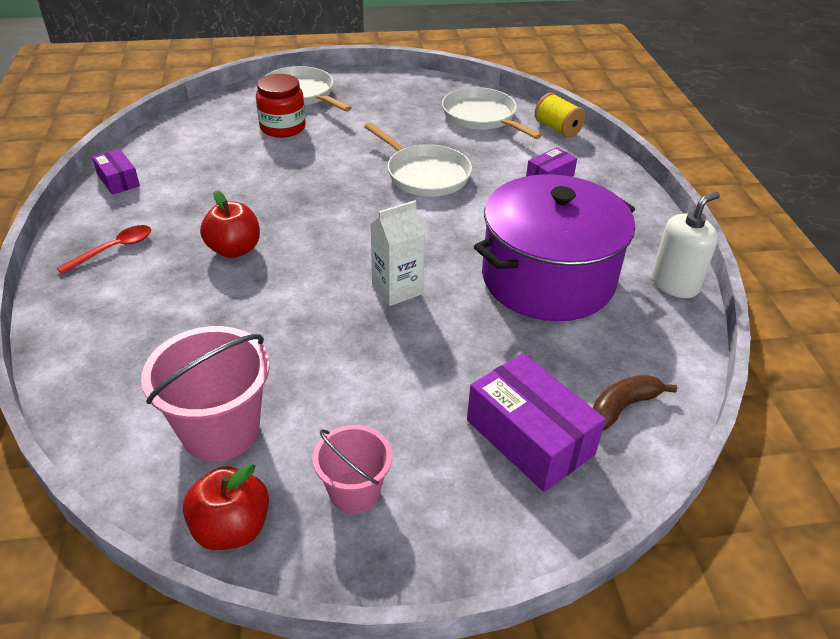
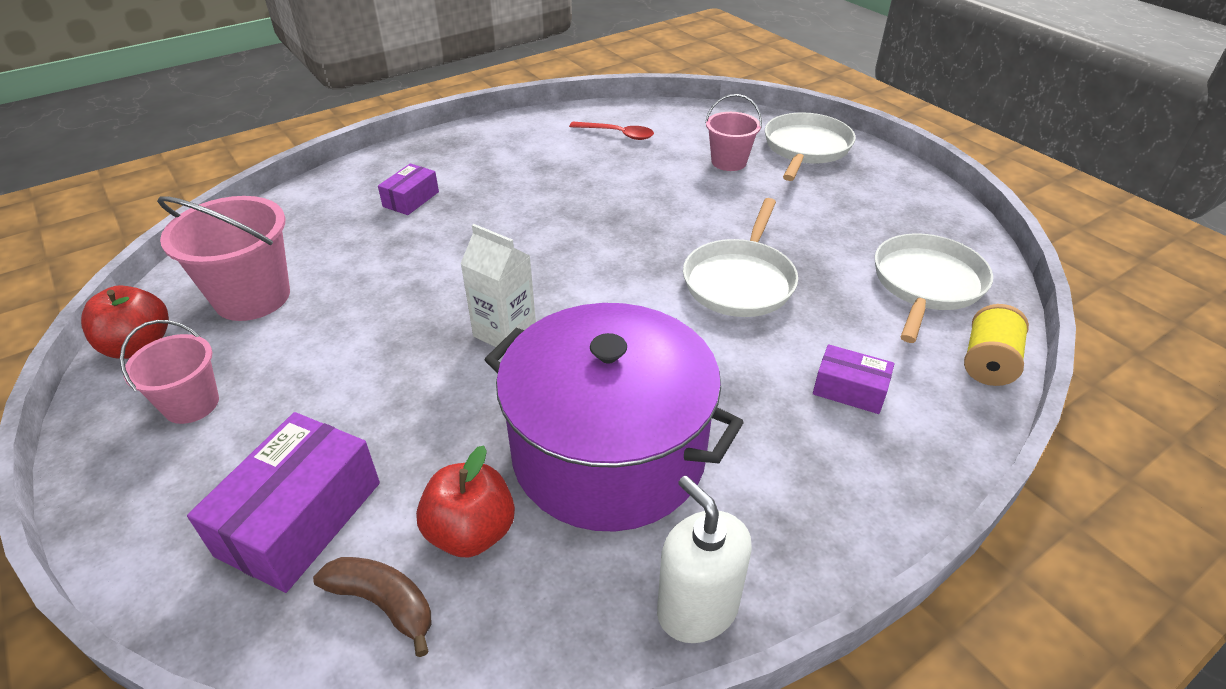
camera: 65 degrees right, 0 degrees up
red spoon [57,225,151,274] -> red spoon moved to [569,122,654,140]
purple box [92,149,140,195] -> purple box moved to [378,164,439,215]
red apple [200,190,260,258] -> red apple moved to [416,445,515,558]
red jar [256,74,306,138] -> pink bucket [705,94,762,171]
white soap dispenser [652,192,720,298] -> white soap dispenser turned 150 degrees counterclockwise [657,476,752,643]

